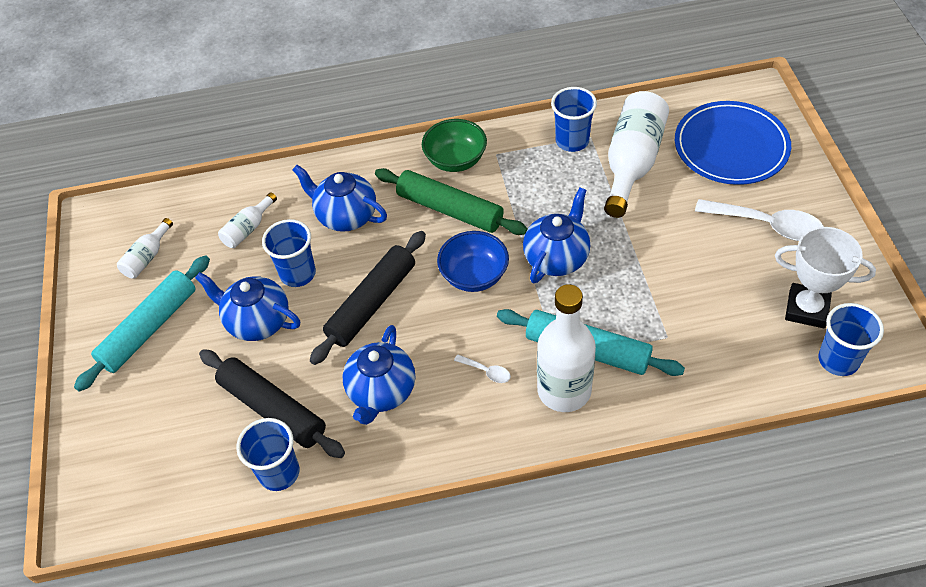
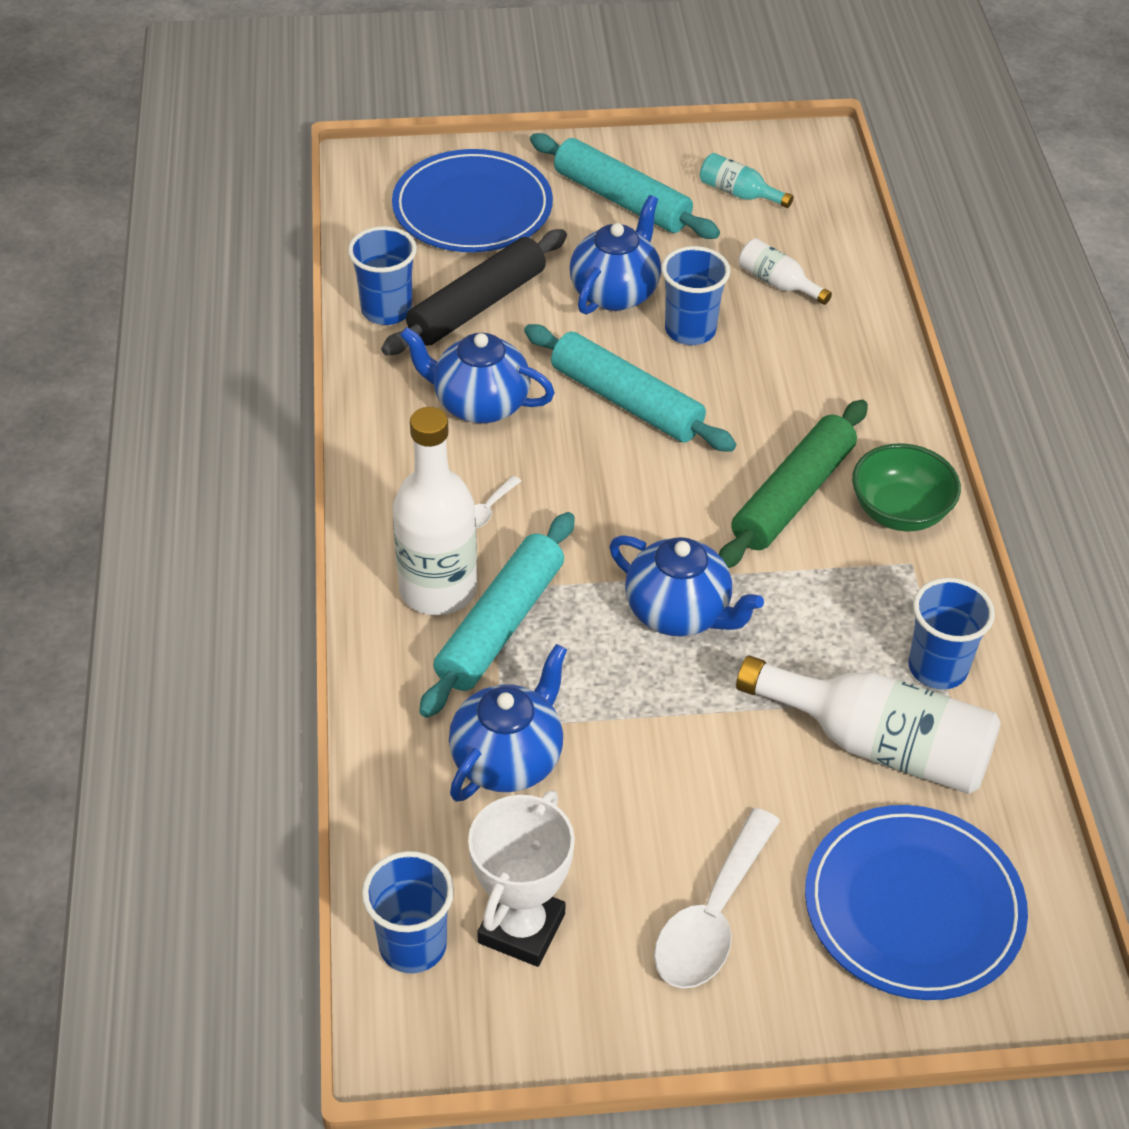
camera: 90 degrees right, 5 degrees down
white bottle [117,218,173,278] -> turquoise bottle [700,153,793,208]
blue teapot [292,165,387,232] -> blue teapot moved to [449,644,567,802]
black rolling pin [310,231,426,365] -> turquoise rolling pin [524,324,736,452]
blue bowl [437,231,509,292] -> none
none -> blue plate [392,149,553,252]

